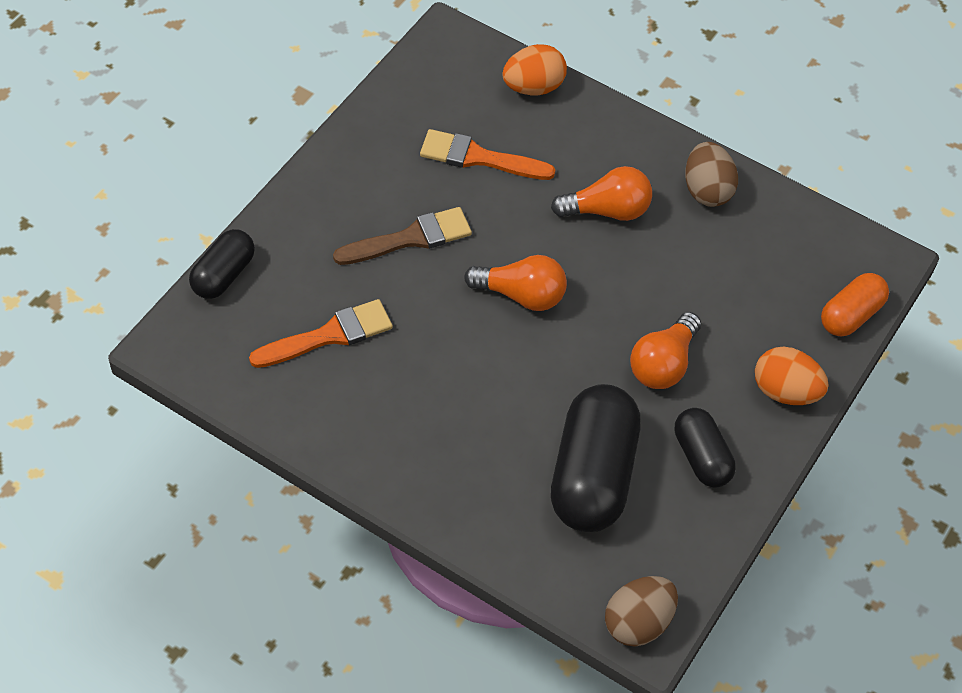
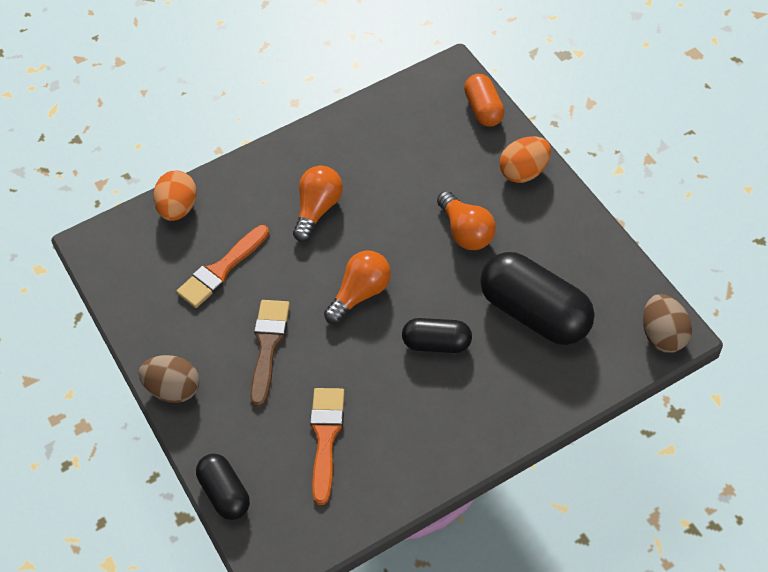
camera: 55 degrees left, 0 degrees up
black capsule [675,408,736,488] -> black capsule moved to [402,318,472,353]
brown egg [685,142,738,207] -> brown egg moved to [139,355,199,403]

